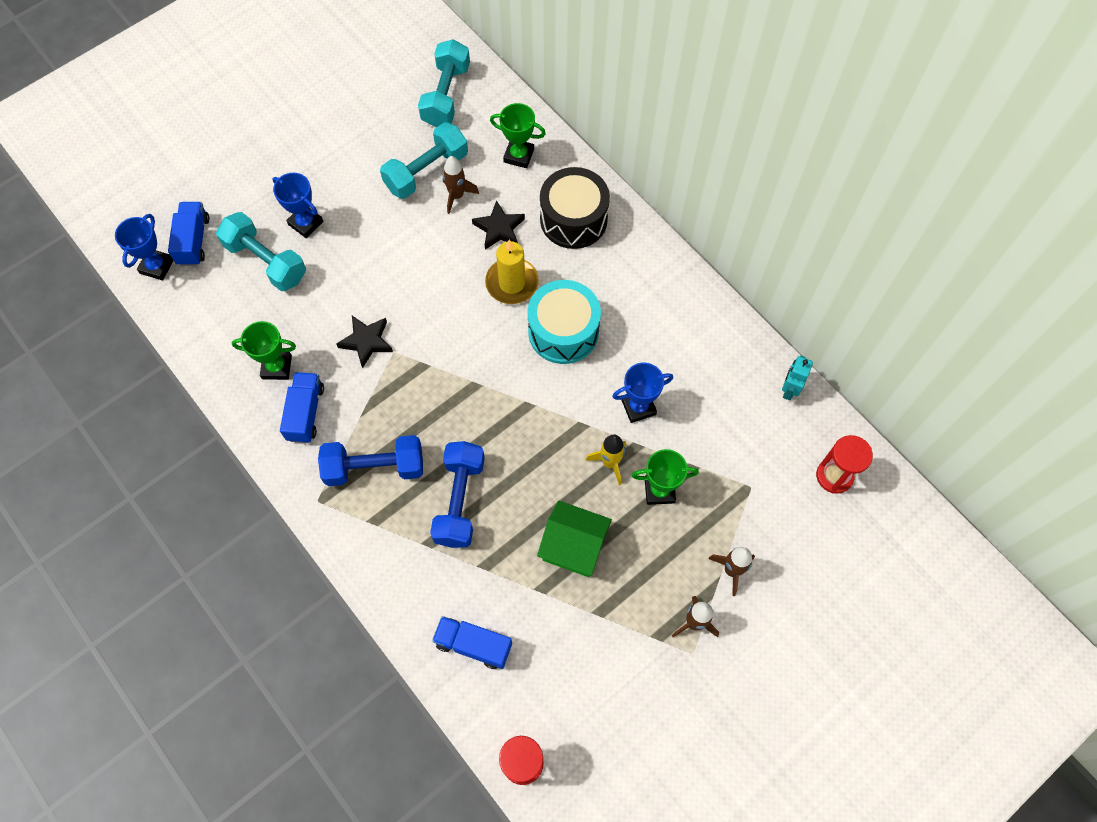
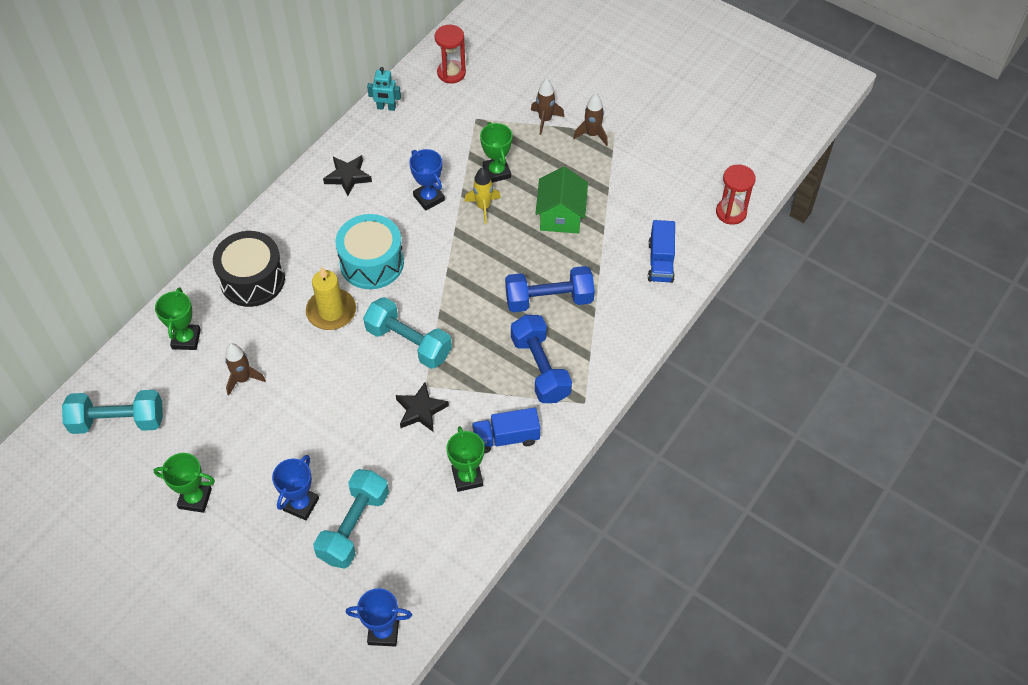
camera: 105 degrees left, 10 degrees down
blue truck [168,202,209,266] -> none
turquoise dumbbell [380,122,468,199] -> turquoise dumbbell moved to [363,297,452,369]
black star [472,200,525,250] -> black star moved to [323,155,372,196]
none -> green trophy [153,453,215,513]

